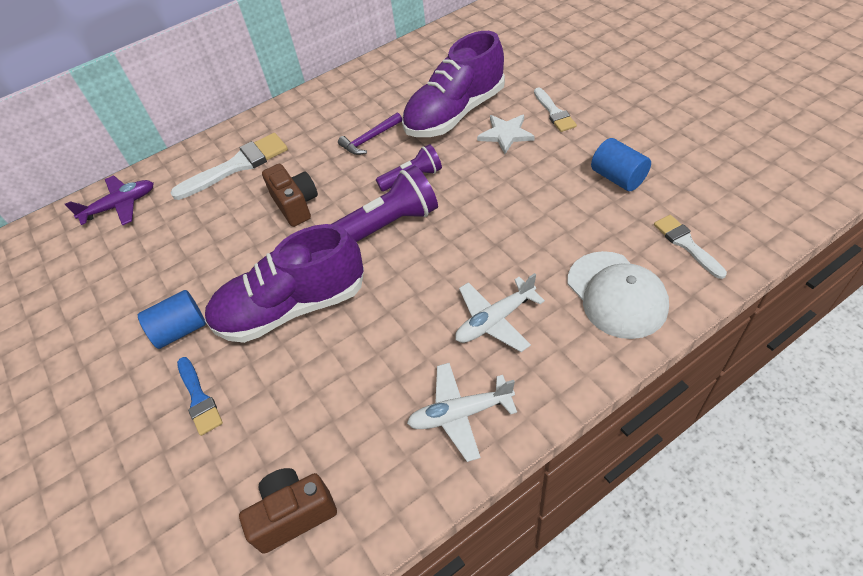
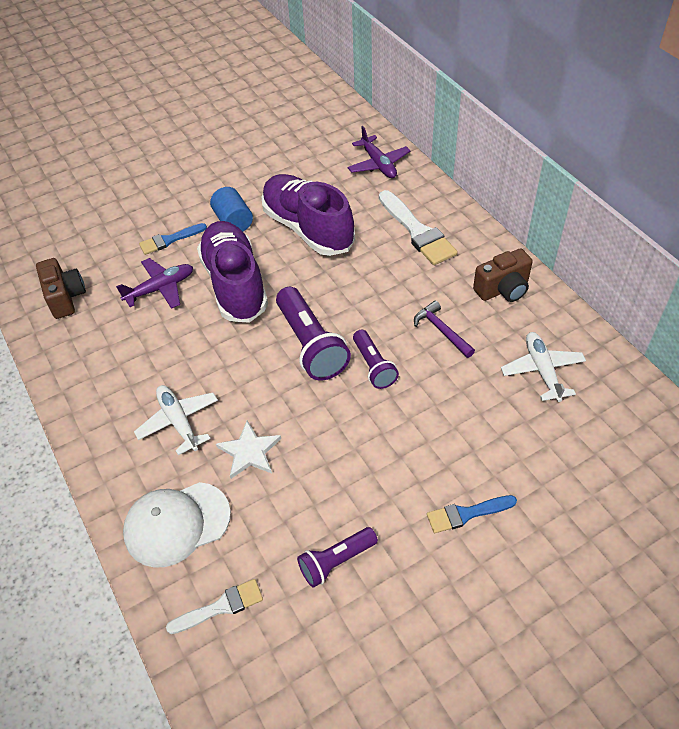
camera: 90 degrees right, 0 degrees up
brown camera [262,164,318,227] -> brown camera moved to [473,248,533,302]
purple shoe [402,31,505,137] -> purple shoe moved to [262,174,355,256]
white plane [407,363,517,462] -> white plane moved to [501,332,586,402]
white star [477,115,535,154] -> white star moved to [216,421,281,479]
white brush [534,88,577,132] -> blue brush [427,495,517,533]
blue cylinder [591,138,651,191] -> purple flashlight [297,527,378,588]
none -> purple plane [116,258,193,309]

